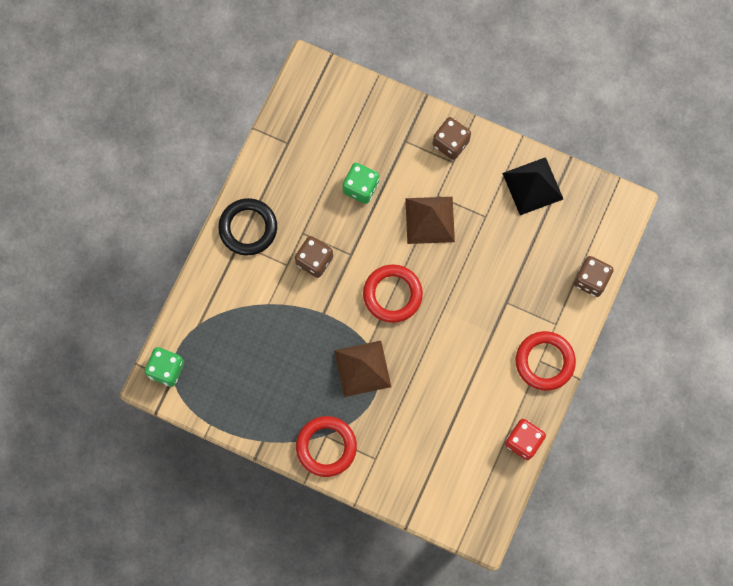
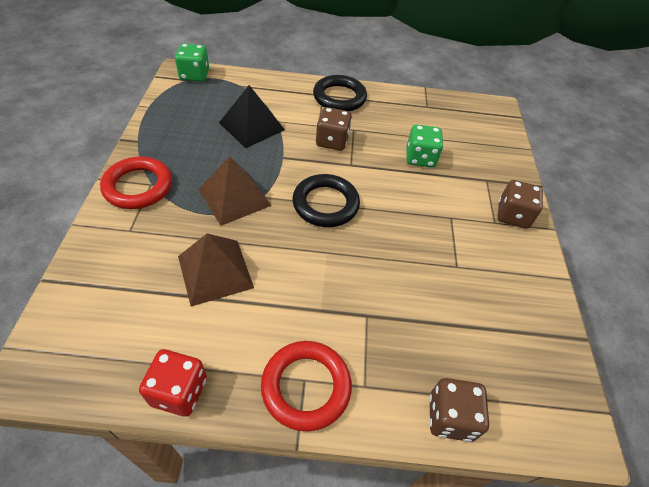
camera: 65 degrees right, 25 degrees down
red ring [363,264,423,323] -> black ring [293,174,360,227]
brown pyramid [405,197,455,244] -> brown pyramid moved to [178,233,254,306]
black pyramid [502,157,563,215] -> black pyramid moved to [219,85,285,148]

